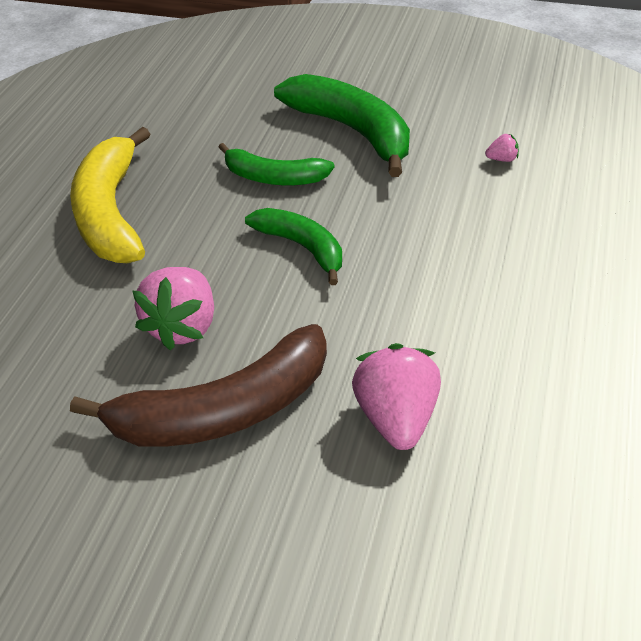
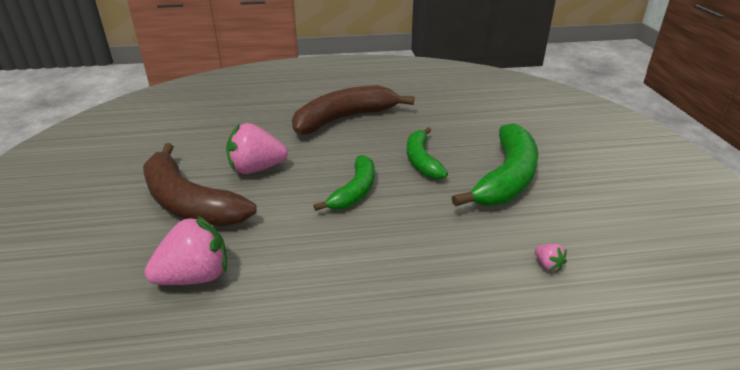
camera: 65 degrees right, 10 degrees down
yellow banana [70,127,150,263] -> brown banana [292,85,414,135]

